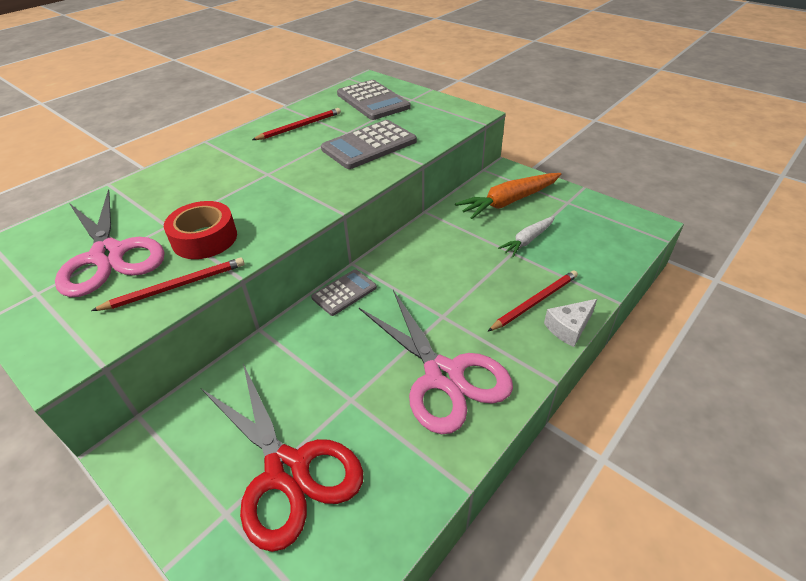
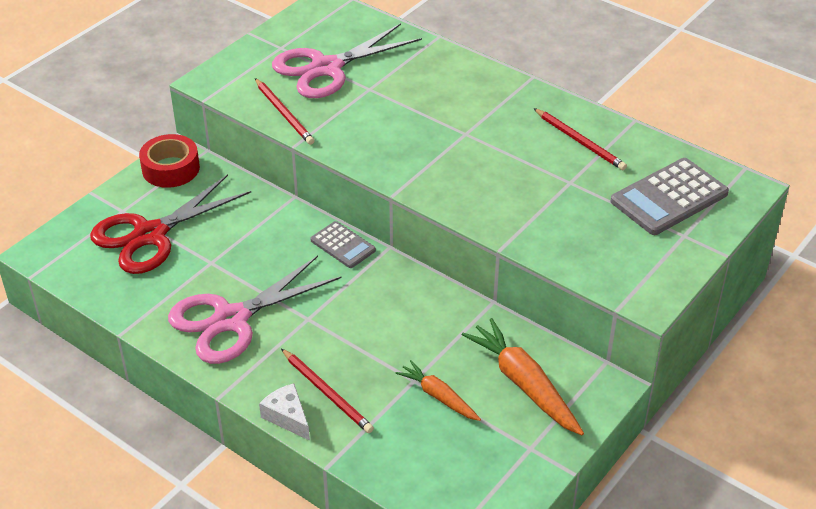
camera: 85 degrees right, 0 degrees up
red tape [164,201,237,259] -> red tape moved to [139,134,200,188]
grey calculator [321,120,417,169] -> none
white carrot [498,216,555,257] -> orange carrot [395,360,481,421]

